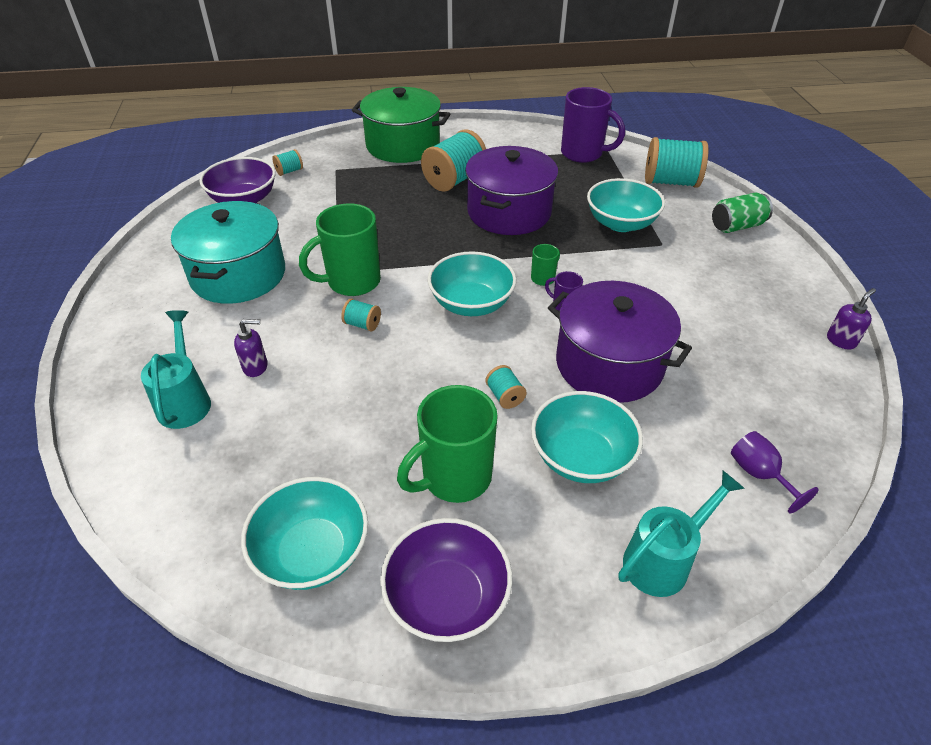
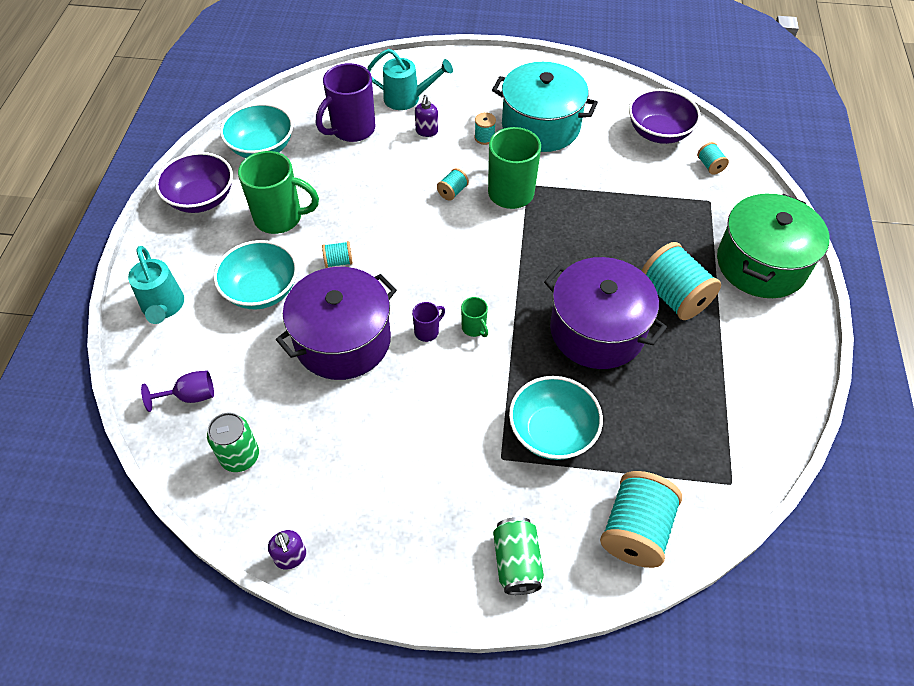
camera: 105 degrees right, 10 degrees up
green mug [397,385,498,503] -> green mug turned 120 degrees clockwise [238,151,319,234]
turquoise bowl [428,251,517,316] -> none
purple mug [561,87,625,163] -> purple mug moved to [316,63,375,142]
none -> green can [207,413,259,472]
none -> turquoise spool [474,112,496,145]

